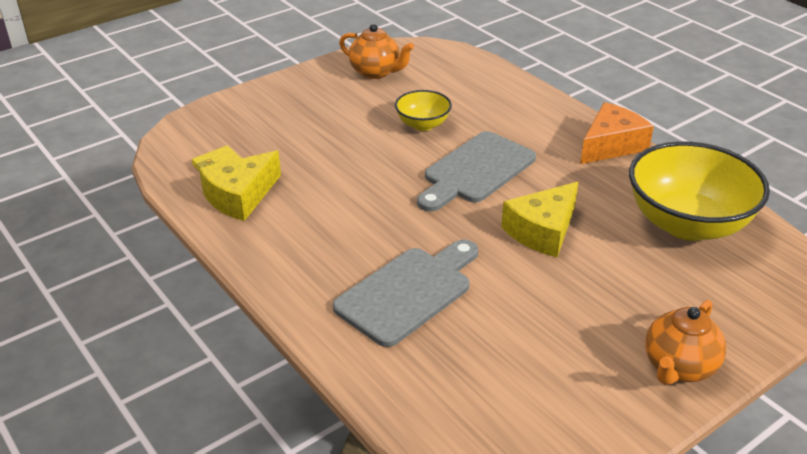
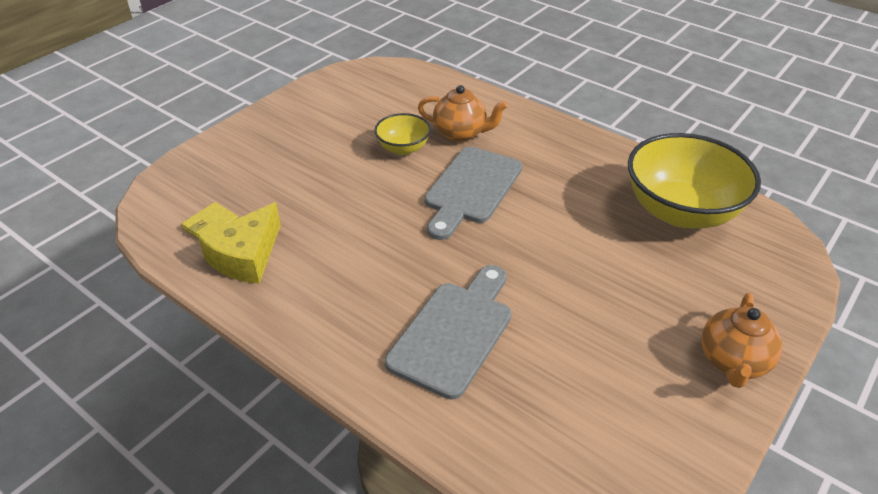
camera: 15 degrees left, 5 degrees up
orange teapot [339,24,414,79] -> orange teapot moved to [418,85,508,142]
yellow cheese [501,182,578,257] -> none
orange cheese [580,102,654,164] -> none

